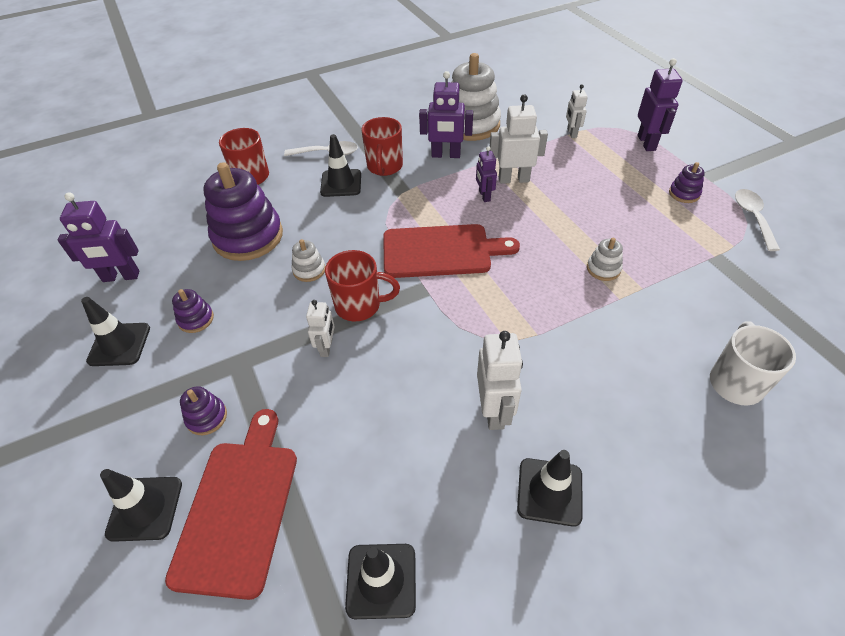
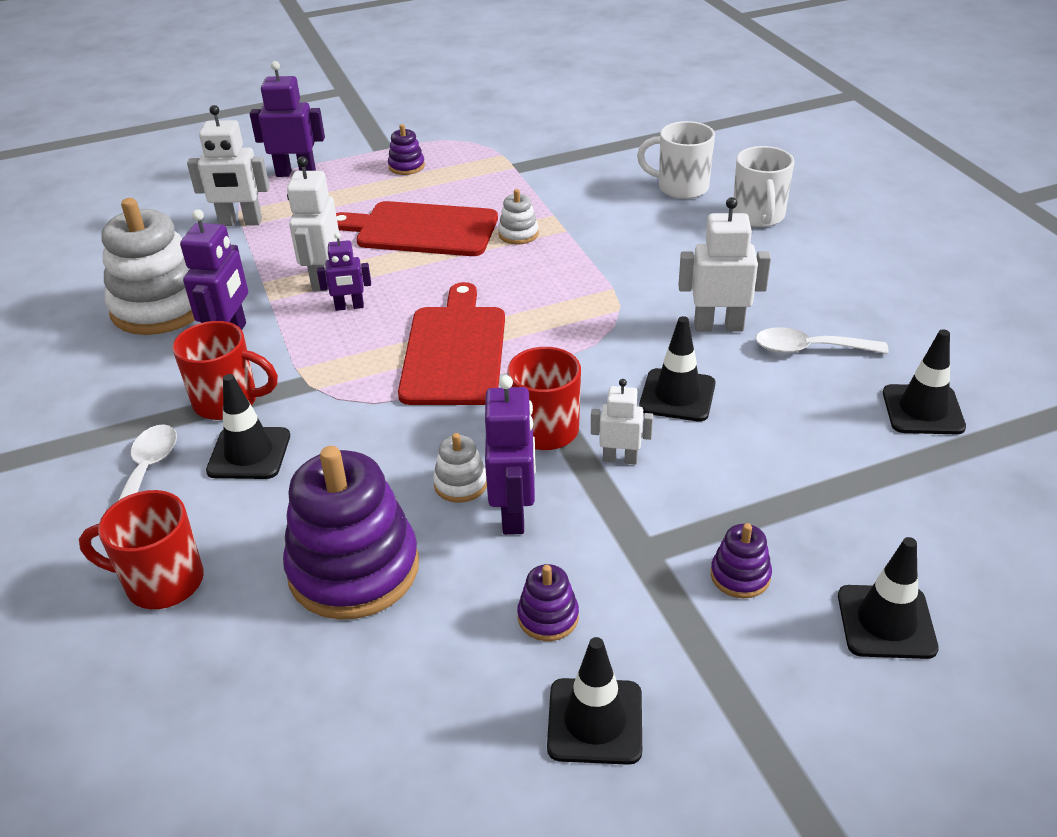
camera: 85 degrees left, 10 degrees down
purple robot [58,192,139,282] -> purple robot moved to [485,375,536,535]
red cutting board [165,409,297,600] -> red cutting board moved to [336,201,498,256]
black traffic cone [517,450,583,527] -> black traffic cone moved to [639,316,716,422]
white robot [566,84,588,138] -> white robot [187,105,270,226], size x1.63
white spoon [735,189,780,251] -> white spoon moved to [755,327,889,354]
none -> white mug [733,146,794,227]

